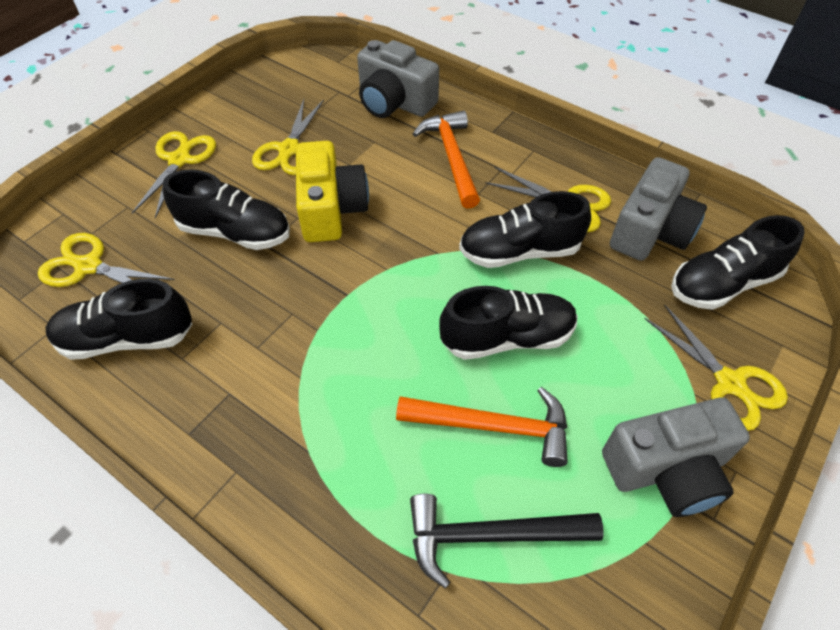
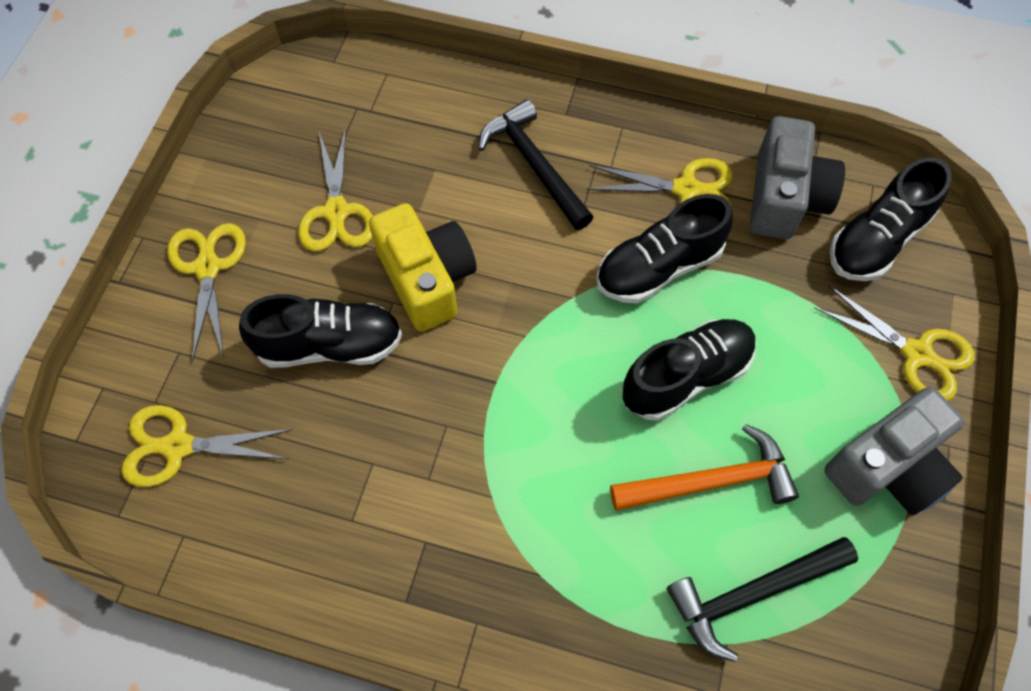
camera: 20 degrees left, 10 degrees up
black shoe [45,279,192,360] -> none
grey camera [357,40,439,118] -> none
orange hammer [413,111,480,209] -> black hammer [478,99,593,230]

